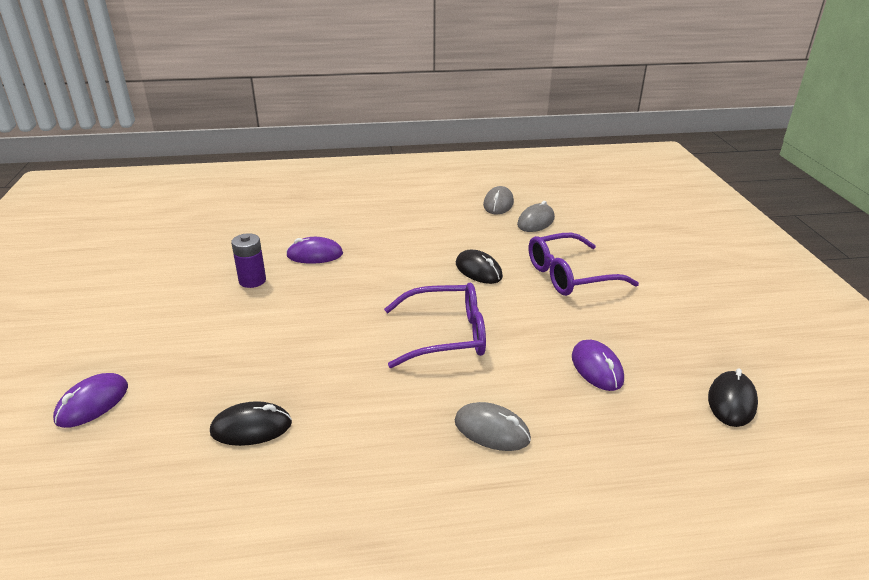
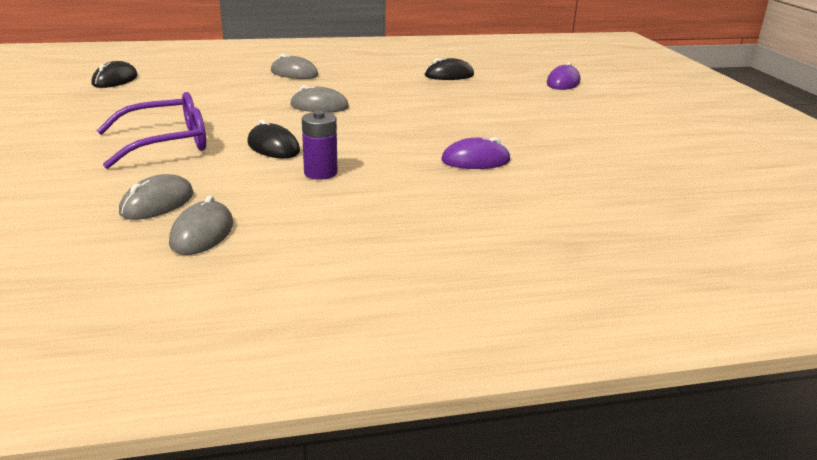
camera: 175 degrees right, 5 degrees down
purple battery [231,233,266,288] -> purple battery moved to [302,111,337,180]
purple glasses [384,283,486,368] -> grey mouse [290,85,349,112]
purple mouse [572,340,624,391] -> none

